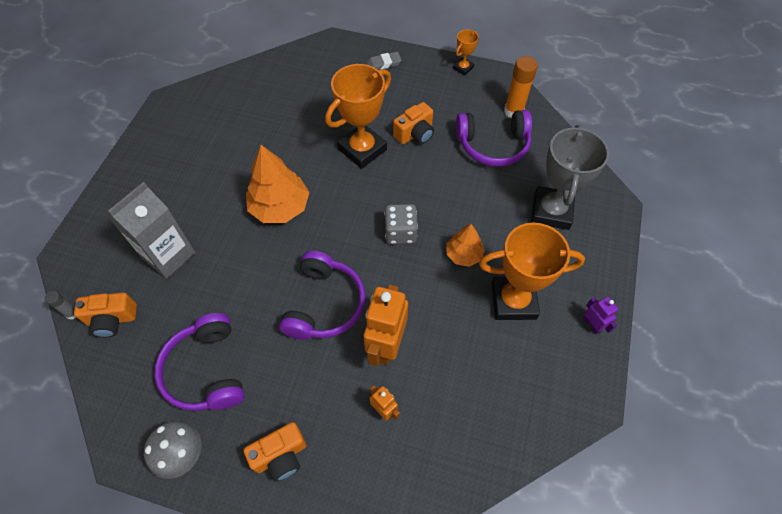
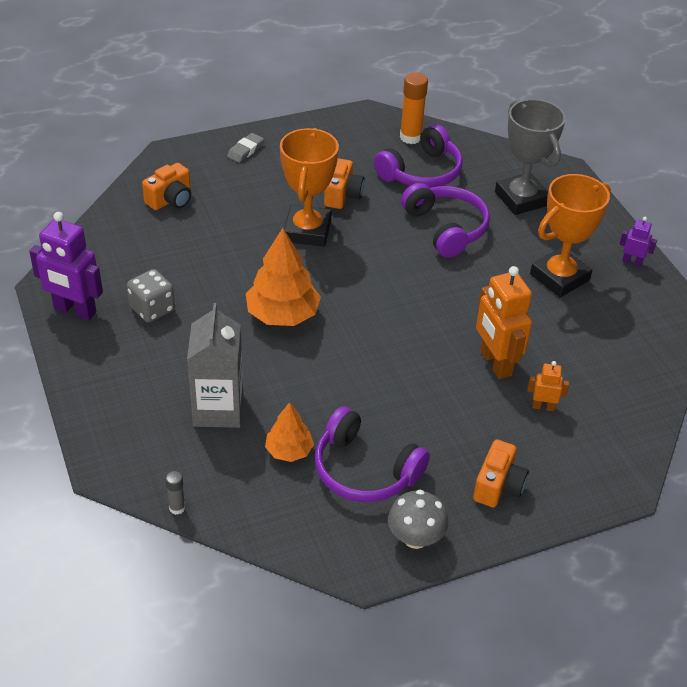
camera: 40 degrees left, 15 degrees down
orange camera [74,292,137,338] -> orange camera moved to [142,163,191,210]
purple headphones [279,251,366,340] -> purple headphones moved to [401,183,490,258]
grey dice [384,204,418,244] -> grey dice moved to [127,269,175,323]
orange tree [447,224,485,267] -> orange tree moved to [265,402,314,462]
orange trophy [453,29,479,76] -> none
none -> purple robot [29,212,103,321]

